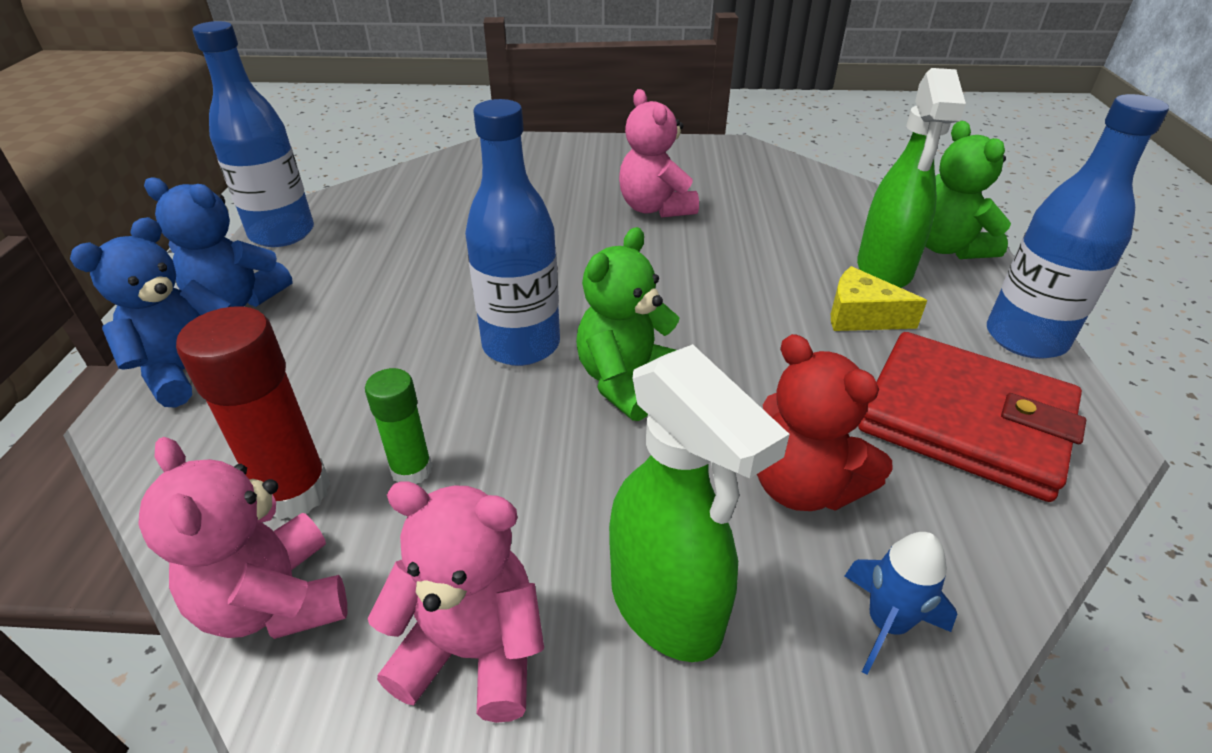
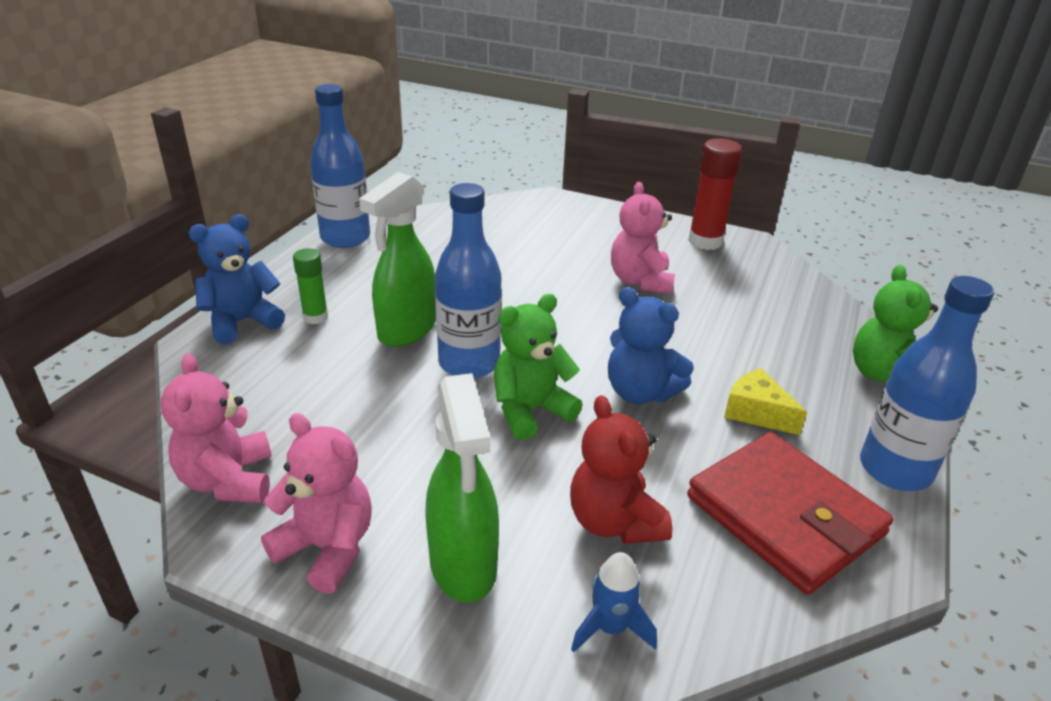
camera: 20 degrees right, 5 degrees down
blue teddy bear [144,177,293,307] -> blue teddy bear moved to [608,287,694,404]
red glue stick [176,306,331,520] -> red glue stick moved to [688,138,742,250]
green glue stick [365,368,432,484] -> green glue stick moved to [293,248,328,324]
green spray bottle [857,68,966,288] -> green spray bottle moved to [359,172,436,347]

